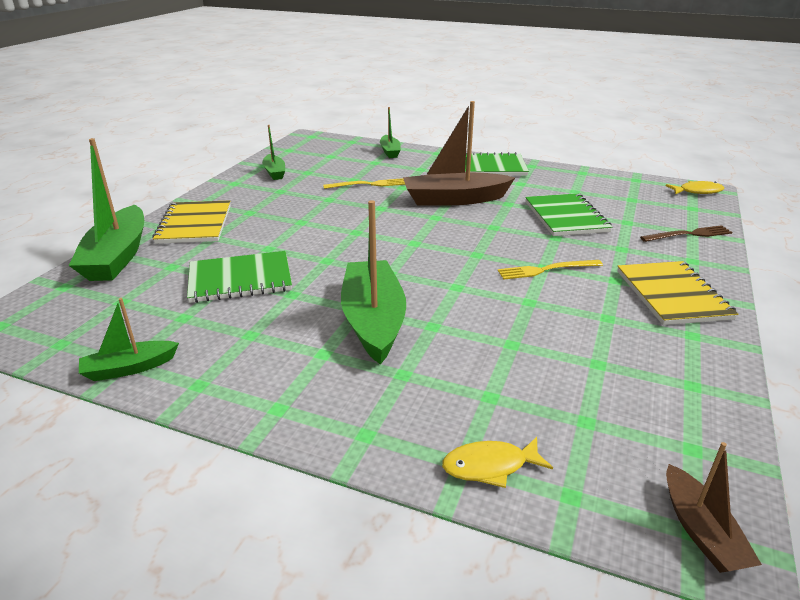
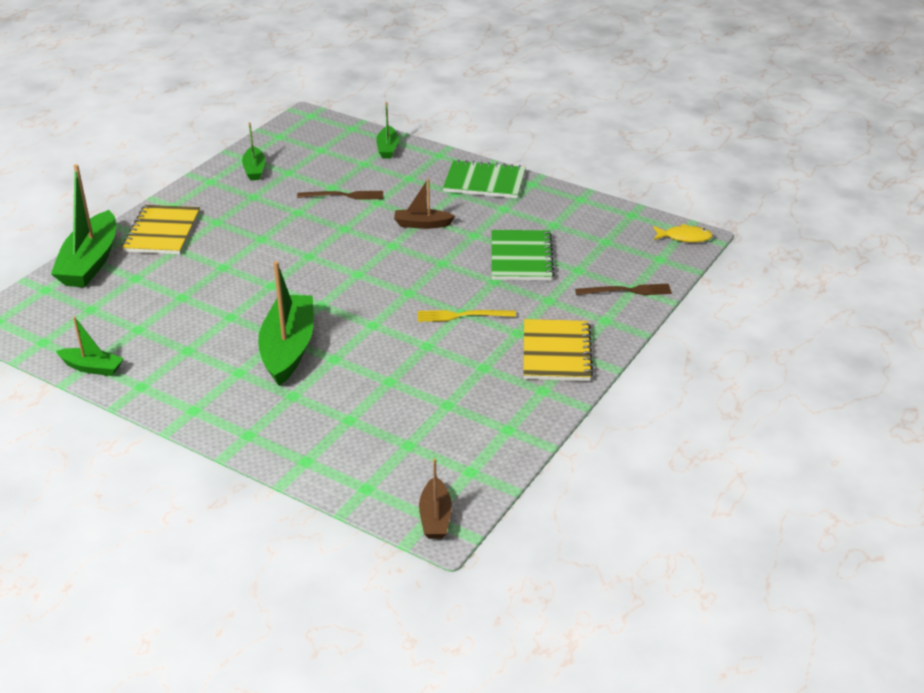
camera: 10 degrees right, 5 degrees up
green boat [79,298,179,381] -> green boat turned 150 degrees counterclockwise [56,317,124,376]
green notebook [187,251,292,303] -> none
yellow fork [323,178,405,189] -> brown fork [297,191,383,200]
brown boat [403,101,515,206] -> brown boat [394,178,455,229], size x0.53
yellow fish [442,437,553,488] -> none

